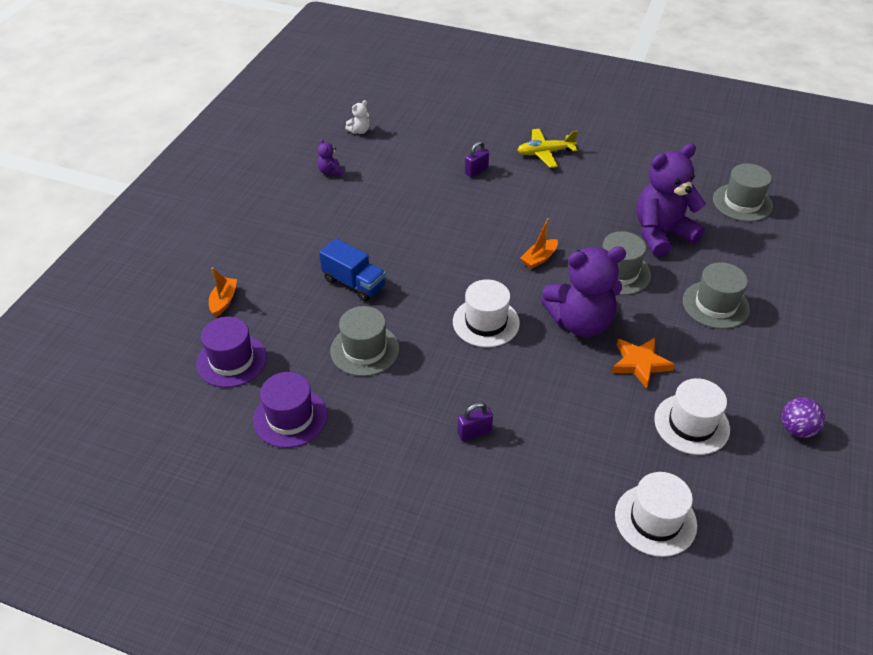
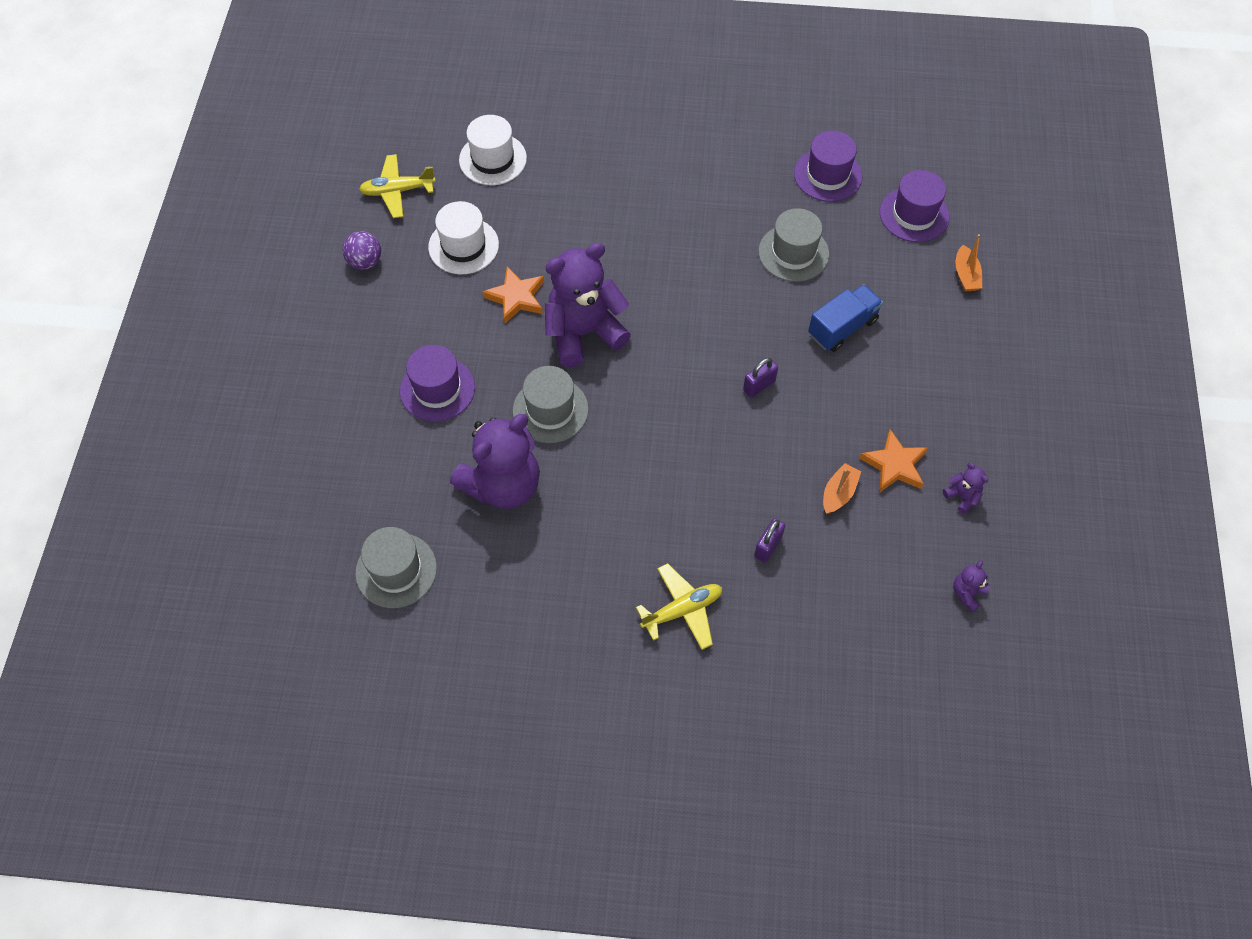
camera: 165 degrees right, 15 degrees up
blue truck [319,238,386,301] -> blue truck turned 120 degrees clockwise [808,284,883,352]
white teddy bear [345,100,370,134] -> purple teddy bear [953,560,989,612]
white hat [453,279,520,347] -> none
purple padlock [457,402,493,441] -> purple padlock moved to [743,358,778,397]
orange boat [521,218,558,269] -> orange boat moved to [823,463,861,514]
grey hat [683,262,750,329] -> purple hat [400,345,475,422]
none -> yellow plane [359,154,436,218]
none -> orange star [859,429,928,492]

